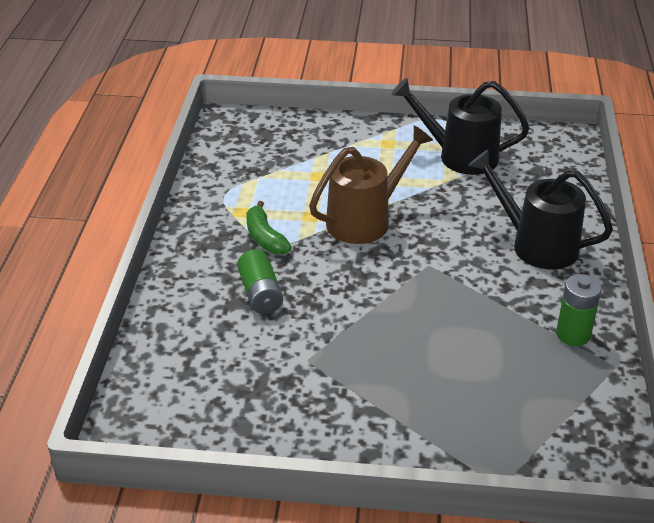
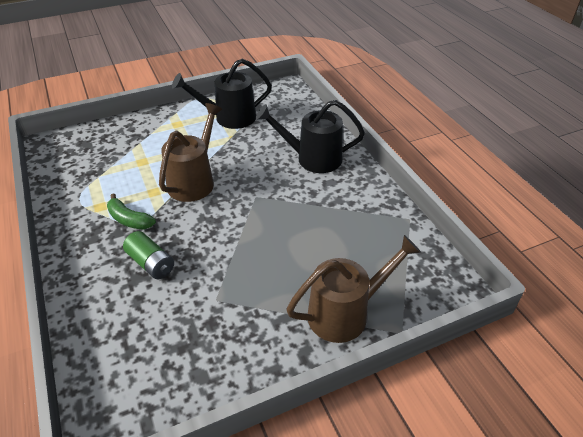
camera: 30 degrees left, 5 degrees up
green battery [556,274,602,346] -> none
none -> brown watering can [286,235,421,343]

